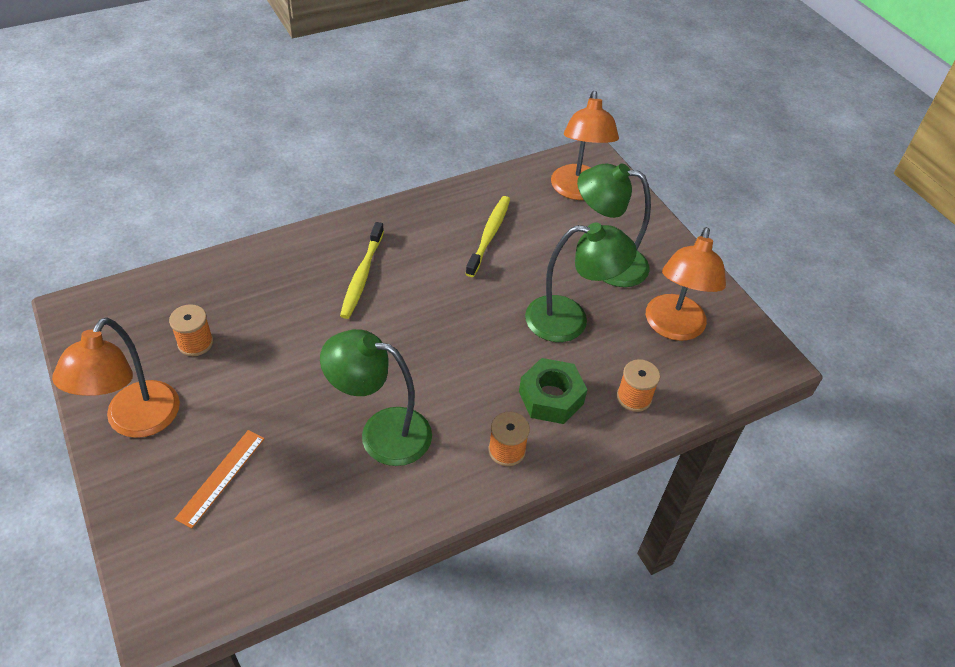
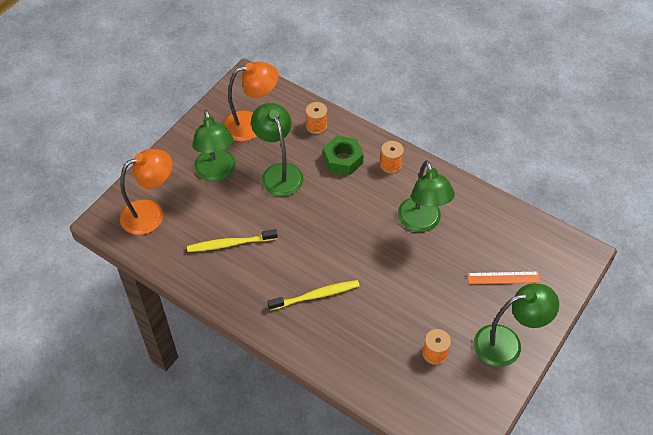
camera: 115 degrees left, 5 degrees up
orange lamp [52,317,180,438] -> green lamp [474,283,559,367]

